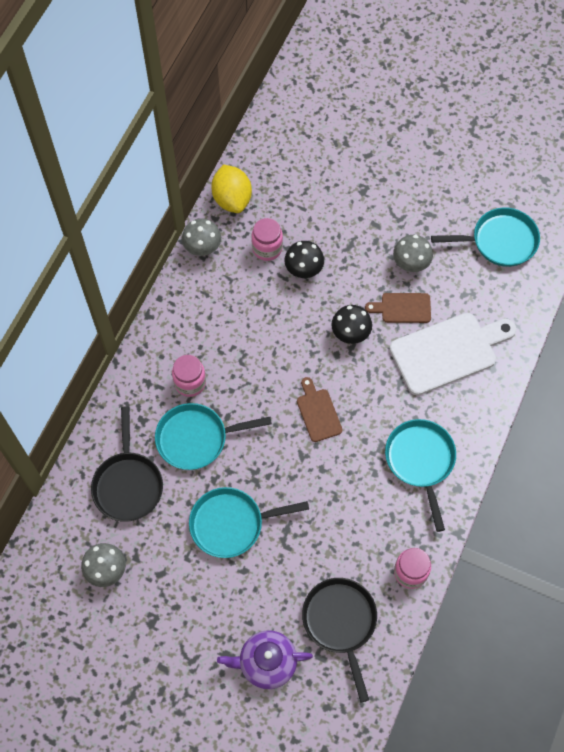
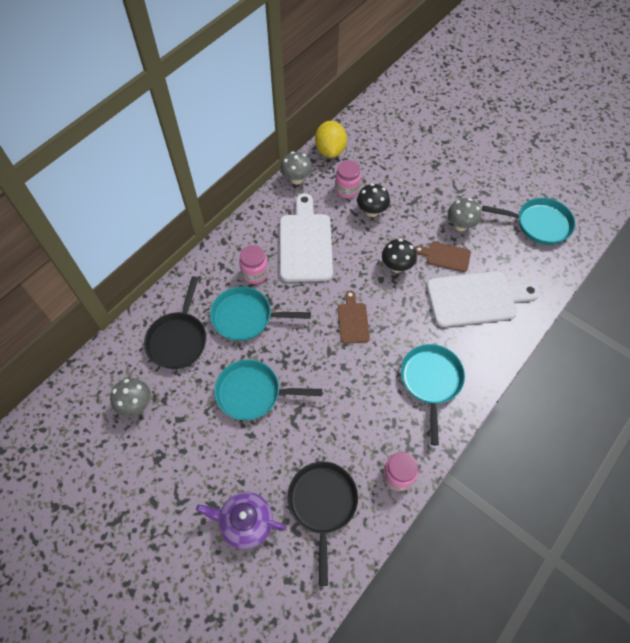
camera: 15 degrees right, 5 degrees down
none -> white cutting board [280,193,333,282]

